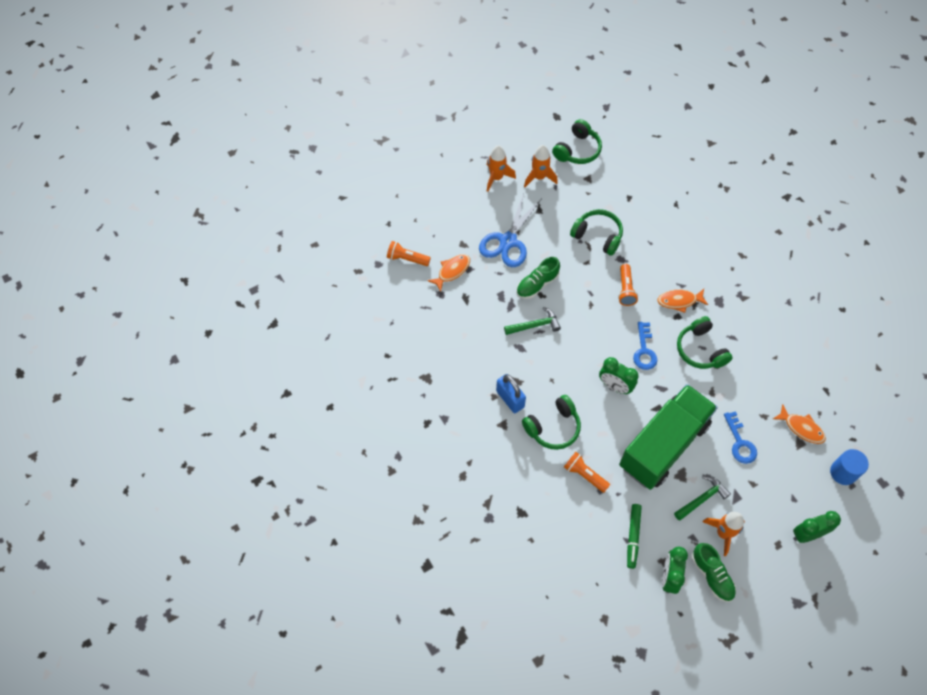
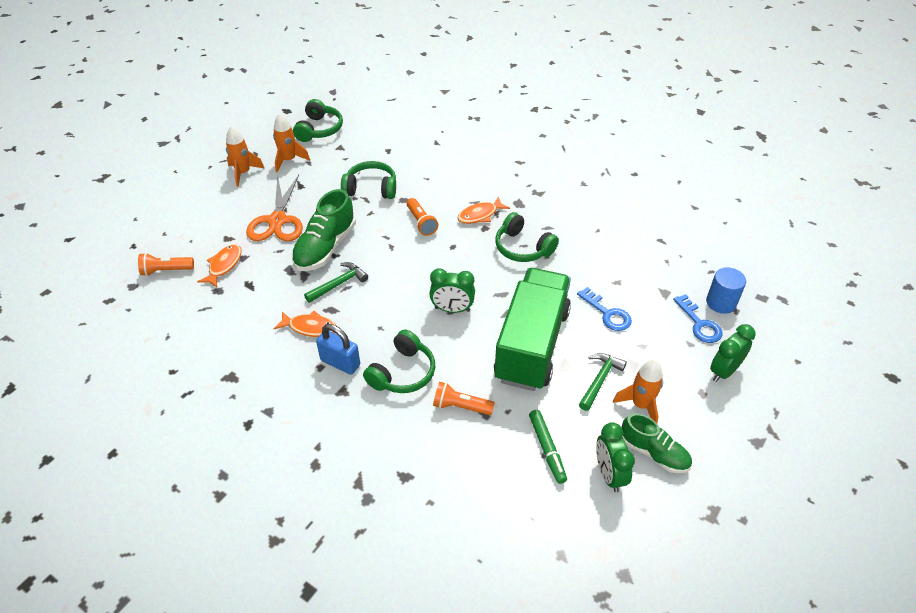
camera: 25 degrees left, 15 degrees down
blue scissors [479,193,542,267] -> orange scissors [246,175,303,241]
green shoe [516,257,560,299] -> green shoe [291,189,356,271], size x1.53
blue key [633,322,658,370] -> blue key moved to [673,294,723,343]
orange fish [773,404,826,444] -> orange fish moved to [274,311,337,337]

